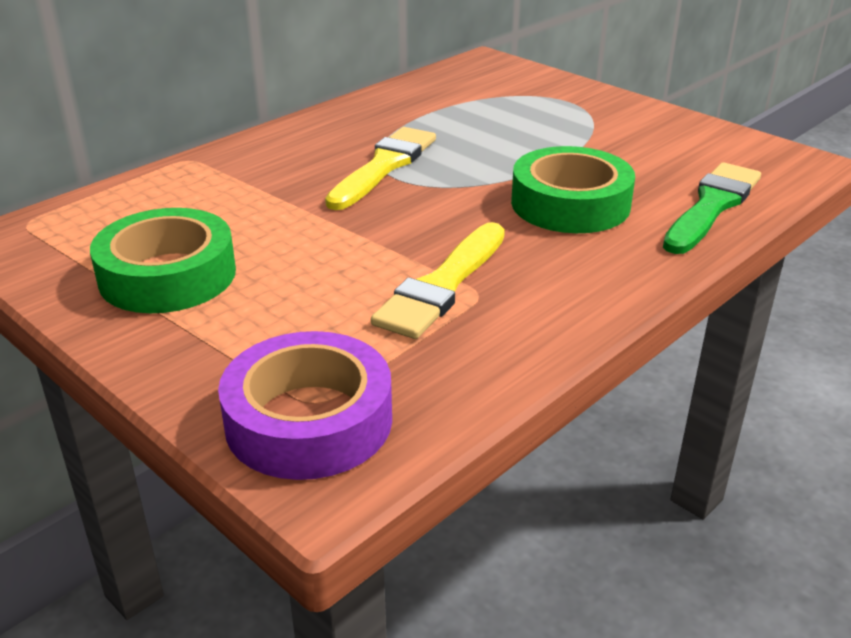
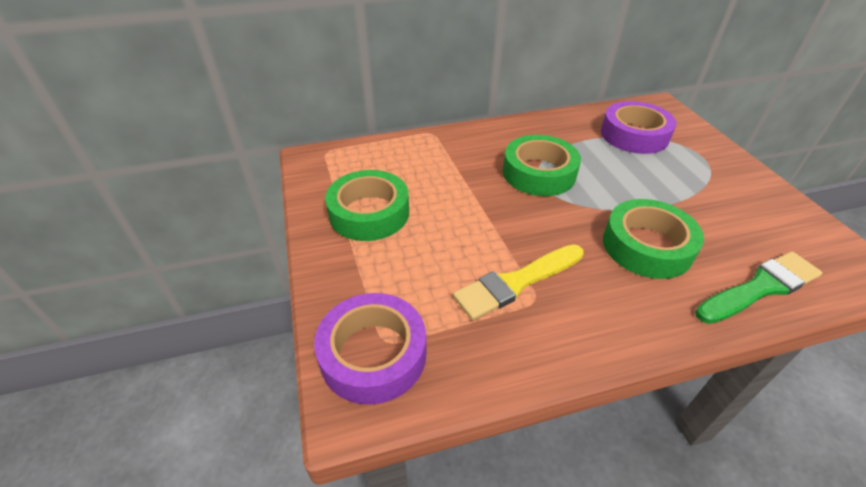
camera: 30 degrees right, 10 degrees up
yellow brush [325,127,436,210] -> green tape [503,135,581,196]
none -> purple tape [601,101,676,154]

